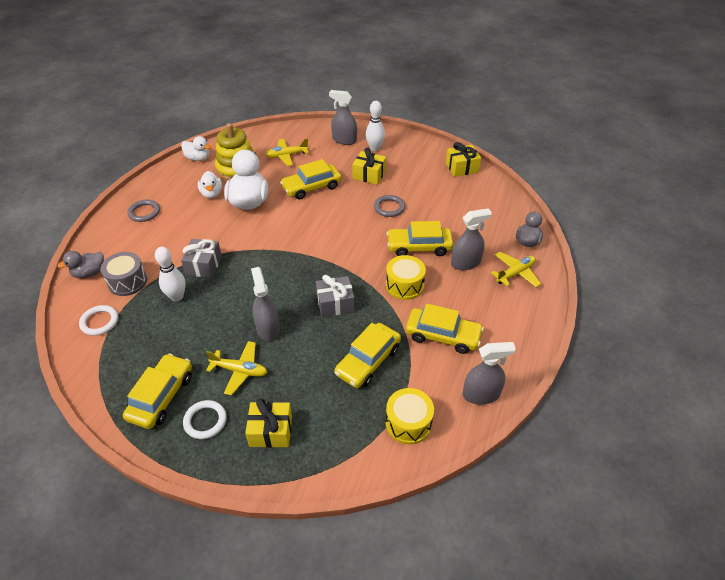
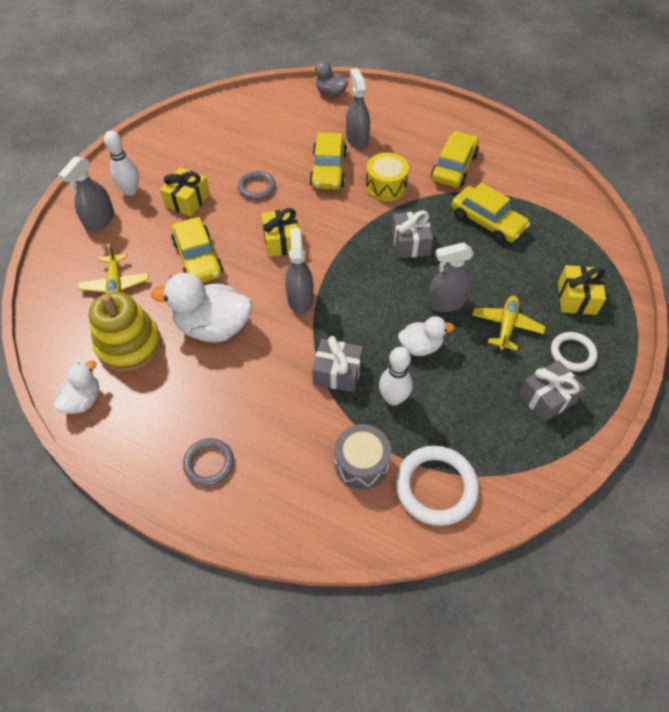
camera: 85 degrees left, 10 degrees up
grey duck [58,251,104,278] -> none
white ring [79,305,118,336] -> white ring [396,446,479,526], size x1.60
yellow car [123,353,192,429] -> grey gift [519,360,586,422]
white duck [198,171,222,198] -> white duck moved to [398,316,454,356]
yellow drum [386,388,434,444] -> none
yellow gift [446,142,481,177] -> yellow gift moved to [261,208,298,257]
grey spray bottle [463,342,516,405] -> grey spray bottle moved to [285,228,313,314]
yellow plane [491,252,541,287] -> none

